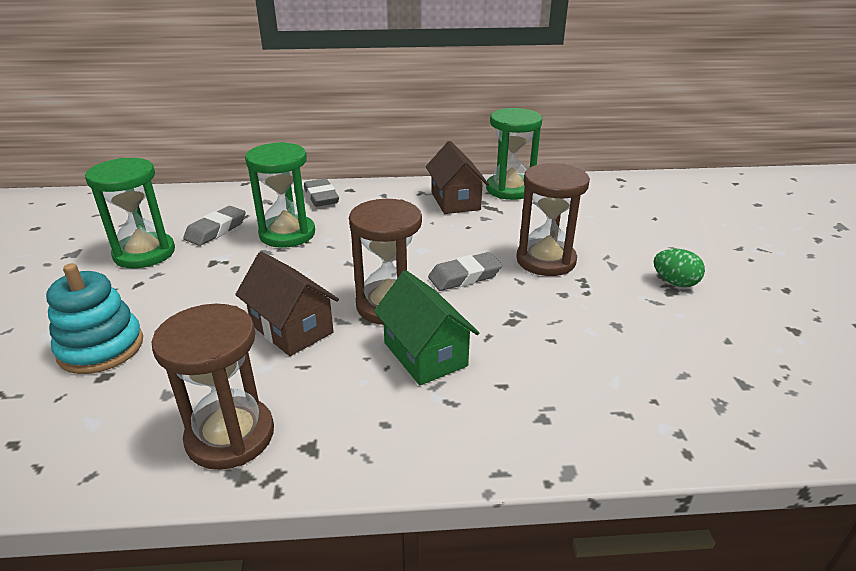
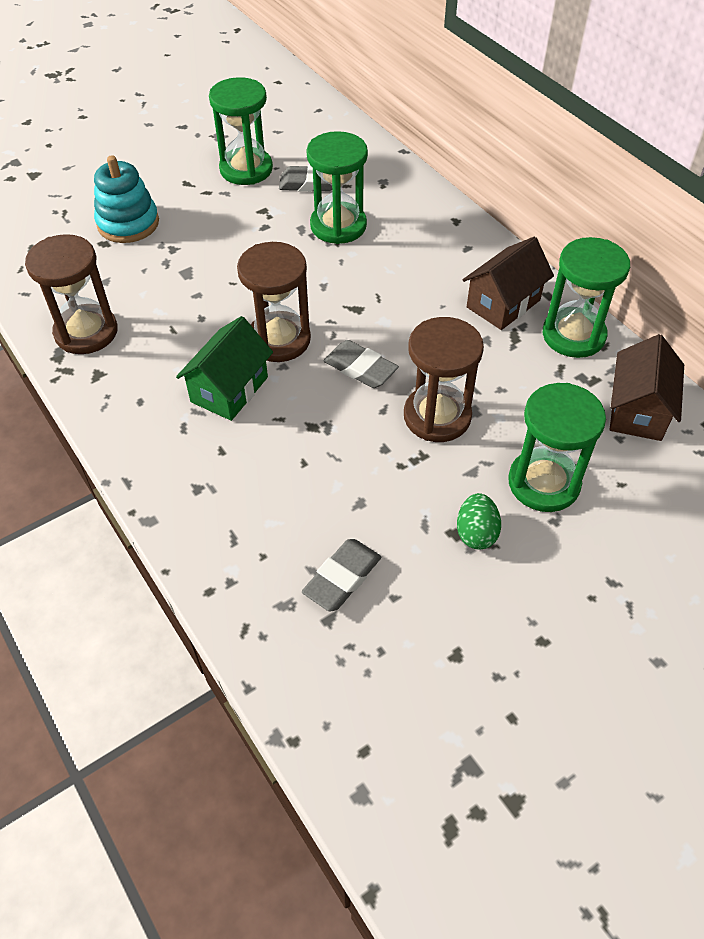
camera: 60 degrees right, 20 degrees up
brown house [235,252,339,356] -> brown house moved to [609,334,684,441]
grey eraser [304,178,339,207] -> grey eraser moved to [302,539,381,612]
none -> green hourglass [508,383,606,512]

